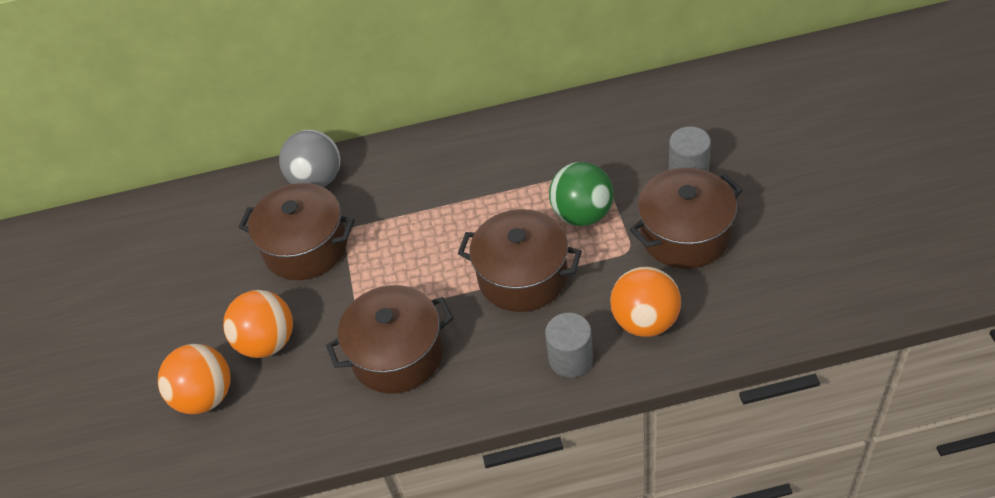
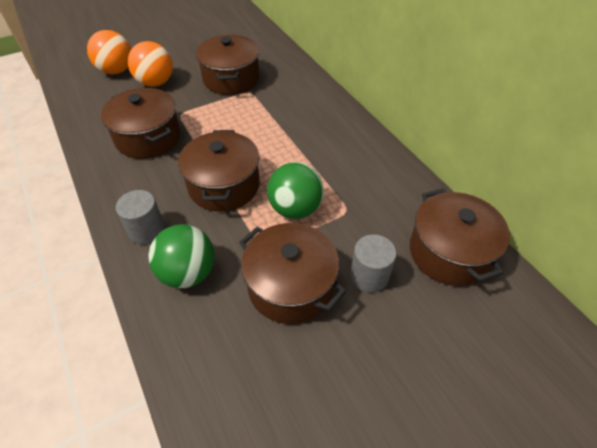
camera: 65 degrees right, 0 degrees up
grey ball [279,130,340,187] -> none
orange ball [610,267,681,337] -> green ball [148,224,215,288]
none -> brown pot [410,188,510,286]

